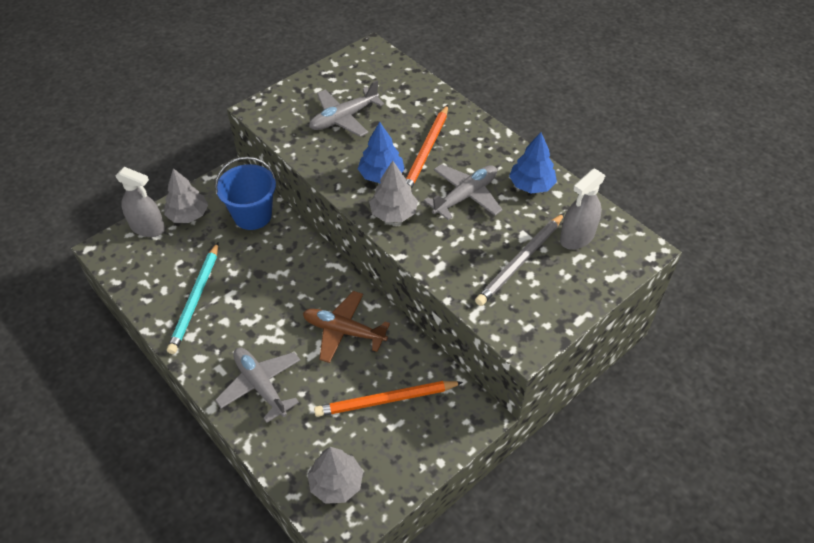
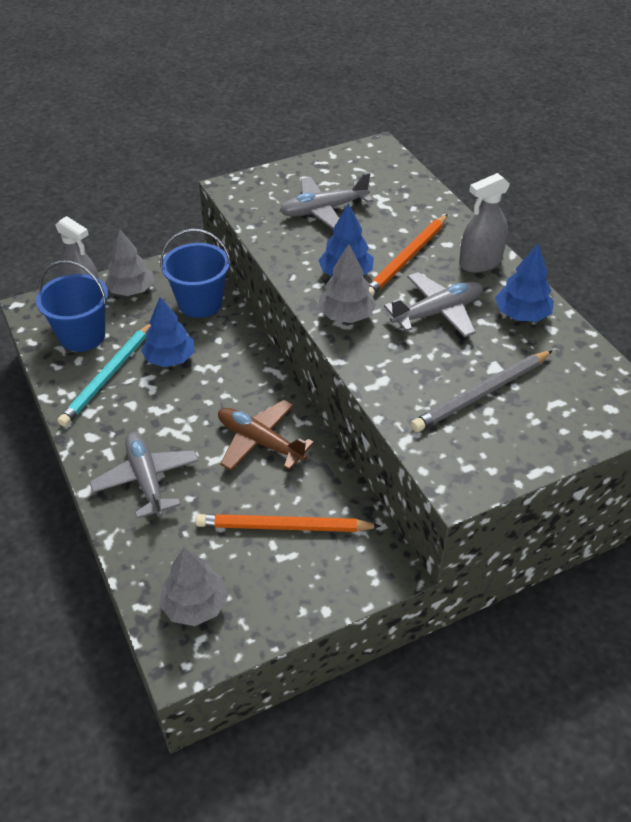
camera: 15 degrees right, 5 degrees down
grey spray bottle [560,169,606,250] -> grey spray bottle moved to [459,173,510,273]
none -> blue bucket [36,260,108,352]
none -> blue tree [141,297,195,367]

